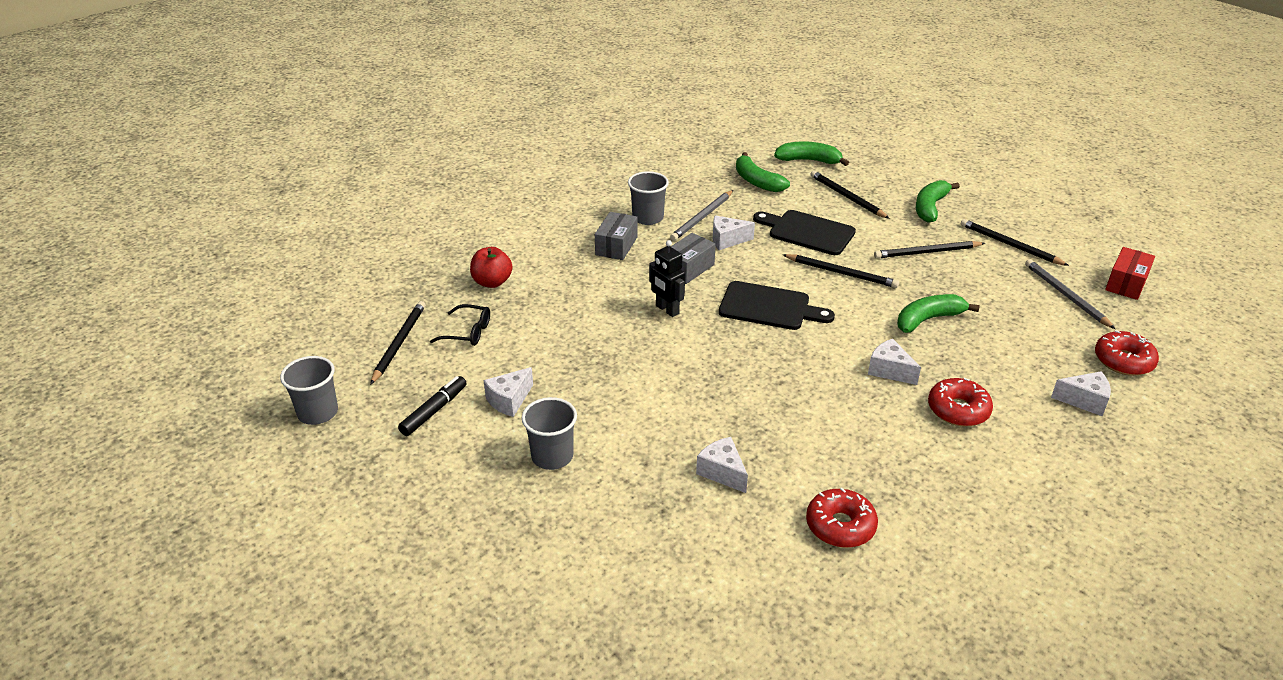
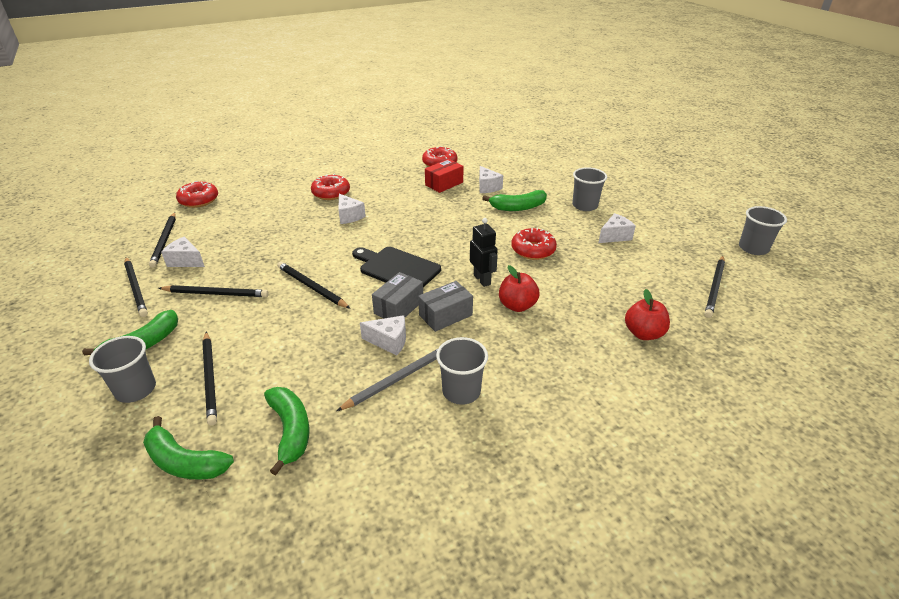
camera: 165 degrees left, 0 degrees up
black marker [398,376,467,436] -> none
black glasses [430,304,490,346] -> none
grey box [595,212,637,260] -> grey box moved to [372,272,423,318]
black cutting board [753,210,856,255] -> none
green banana [897,294,980,333] -> green banana moved to [482,190,547,211]
grey pencil [1025,259,1115,329] -> black pencil [149,212,176,268]
white cheese [1051,371,1111,416] -> white cheese moved to [161,237,205,267]
red box [1105,247,1155,300] -> red box moved to [425,159,464,193]
none -> grey cup [89,336,156,403]
none -> red apple [499,265,540,312]
none -> red donut [511,228,557,260]

